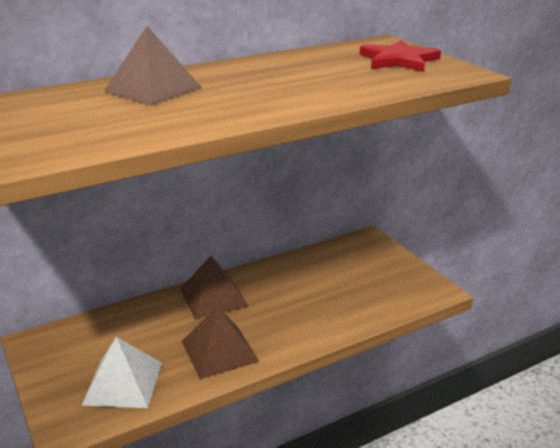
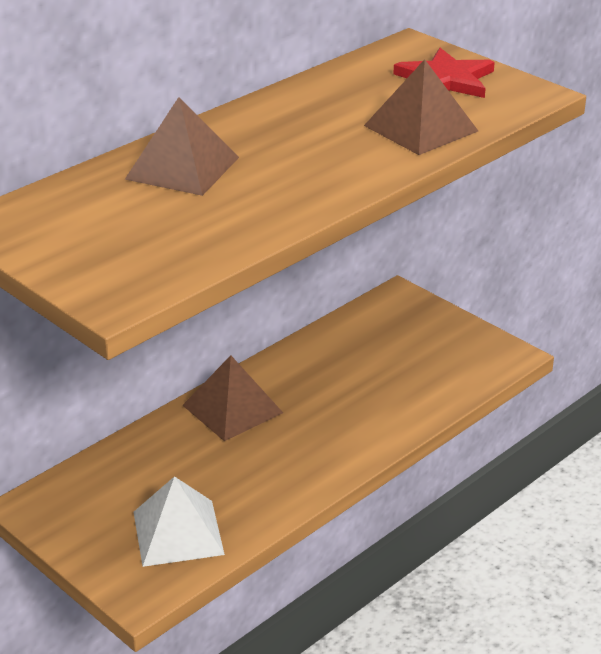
camera: 15 degrees left, 5 degrees up
brown pyramid [182,307,259,379] -> brown pyramid moved to [364,59,478,155]

